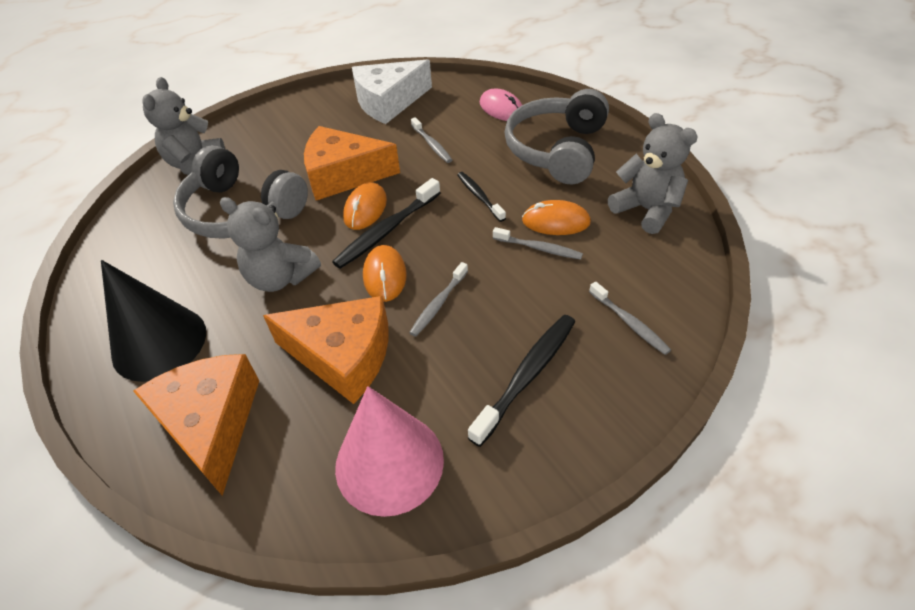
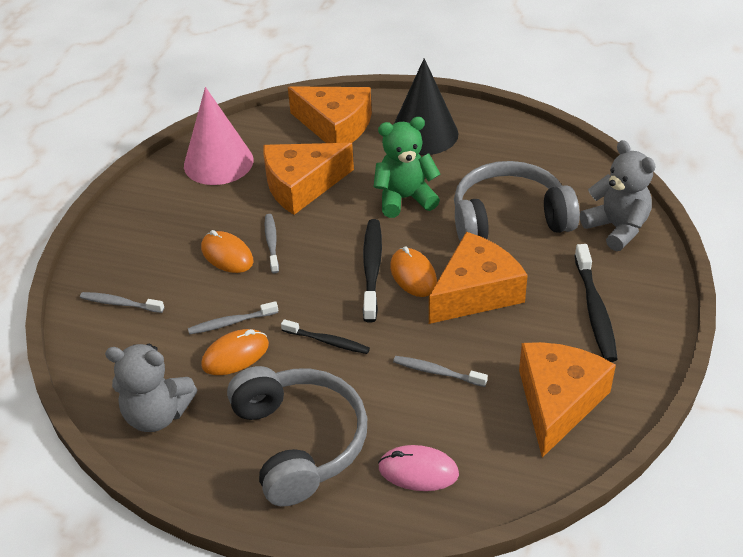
camera: 140 degrees right, 5 degrees down
grey teddy bear [220,197,321,292] -> green teddy bear [374,117,440,218]
white cheese [352,59,432,124] -> orange cheese [519,342,616,458]
orange mouse [363,245,406,302] -> orange mouse moved to [201,230,254,273]
black toothbrush [468,315,575,447] -> black toothbrush moved to [574,244,618,362]

